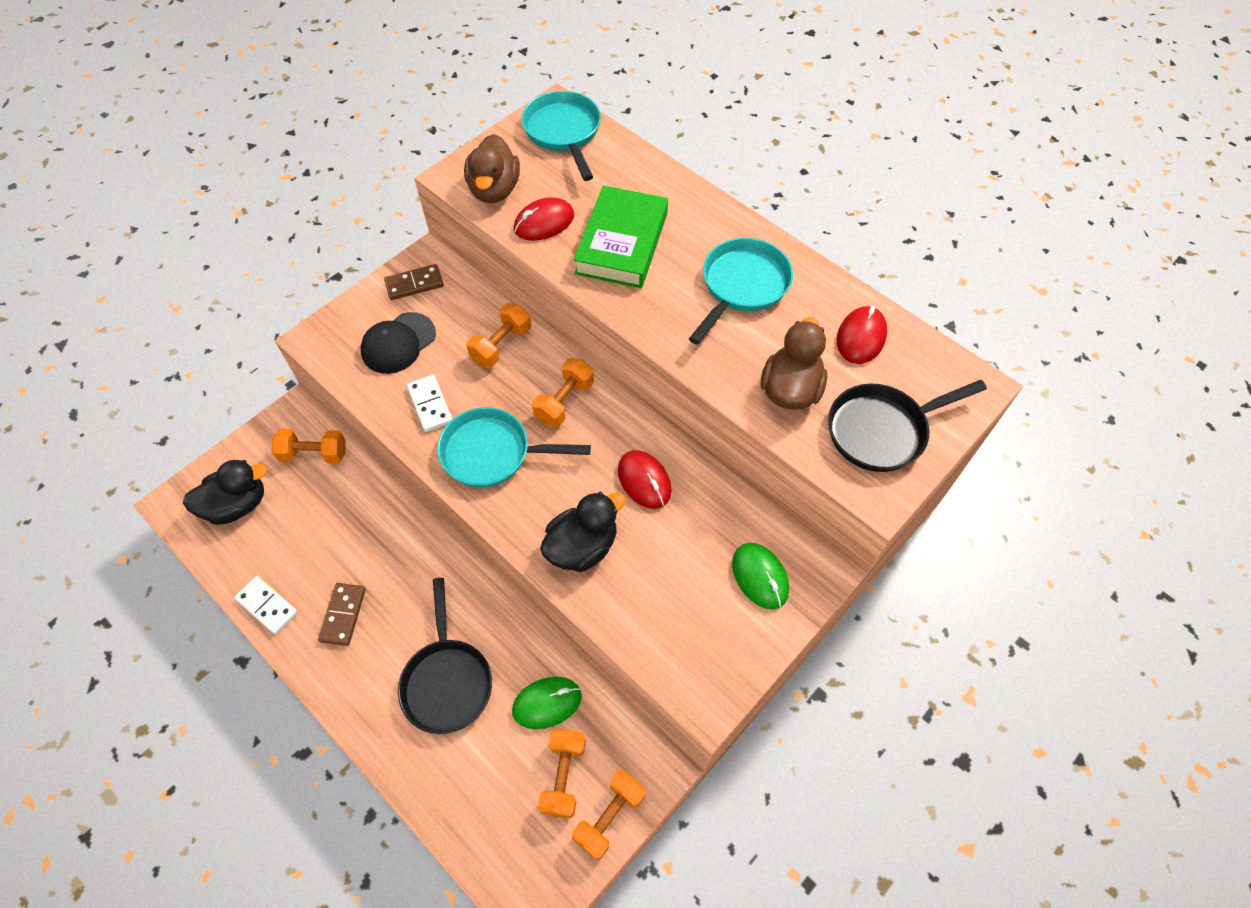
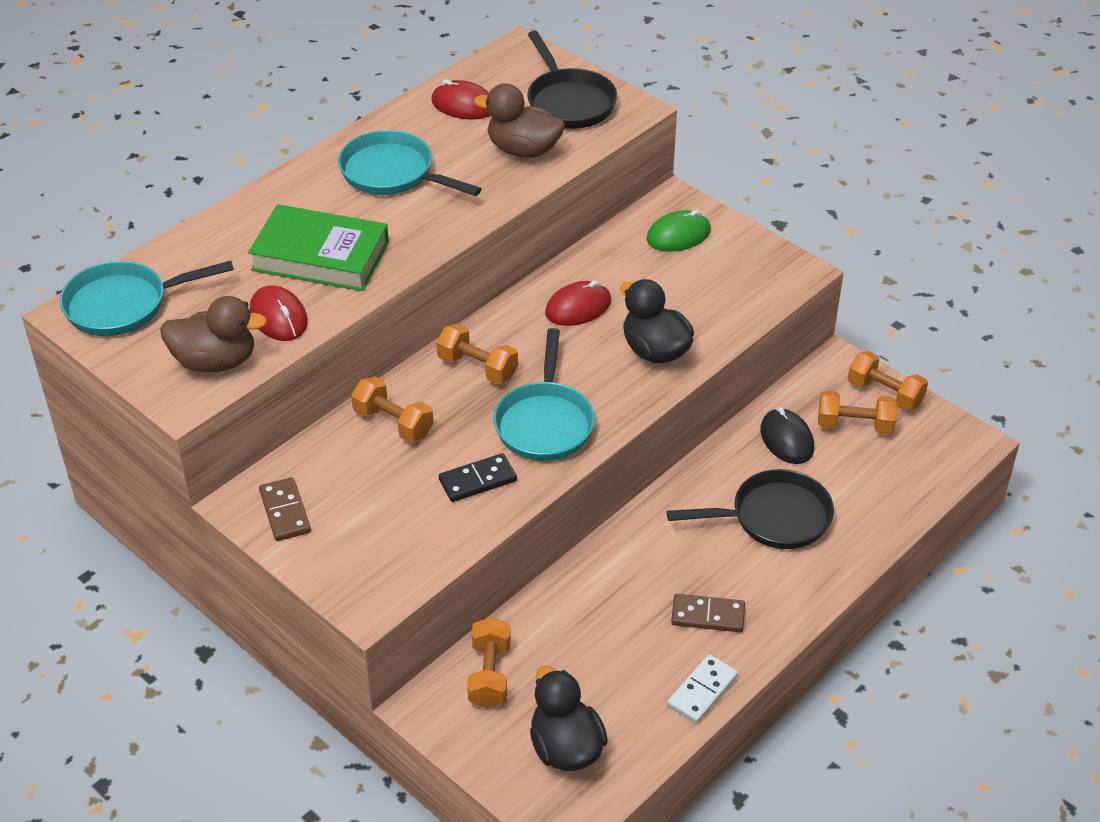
camera: 90 degrees left, 15 degrees down
black cap [361,312,436,374] -> none
white domino [407,375,452,432] -> black domino [439,453,517,502]
green mouse [512,677,582,729] -> black mouse [760,407,814,464]

